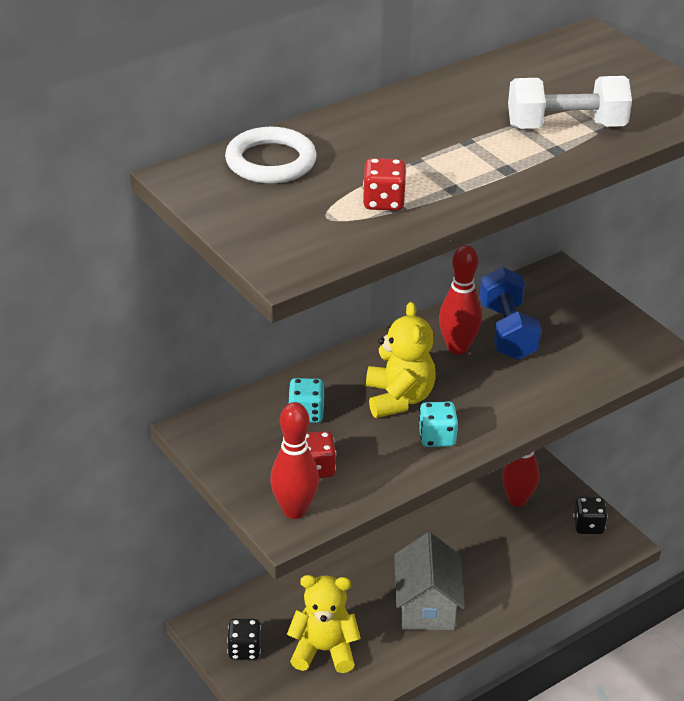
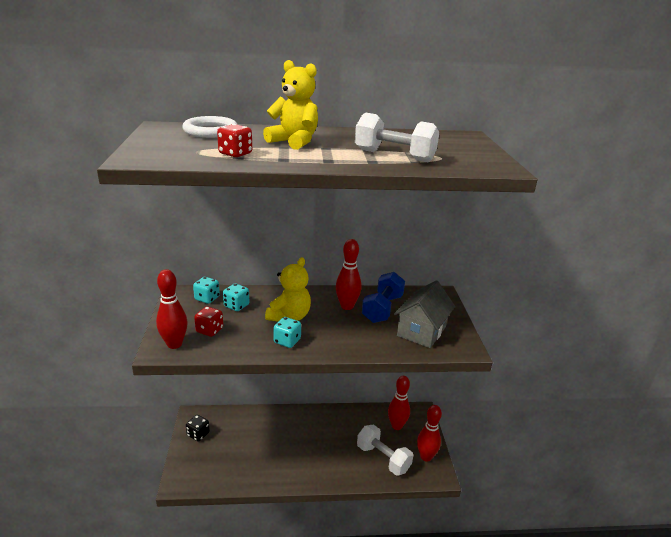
camera: 30 degrees right, 10 degrees down
yellow teddy bear [287,575,361,673] -> yellow teddy bear moved to [263,60,318,150]
grey house [394,532,465,630] -> grey house moved to [394,280,455,348]
black dice [573,497,608,534] -> red bowling pin [417,405,442,462]
none -> turquoise dice [193,277,220,304]
none -> white dumbbell [357,425,413,476]

